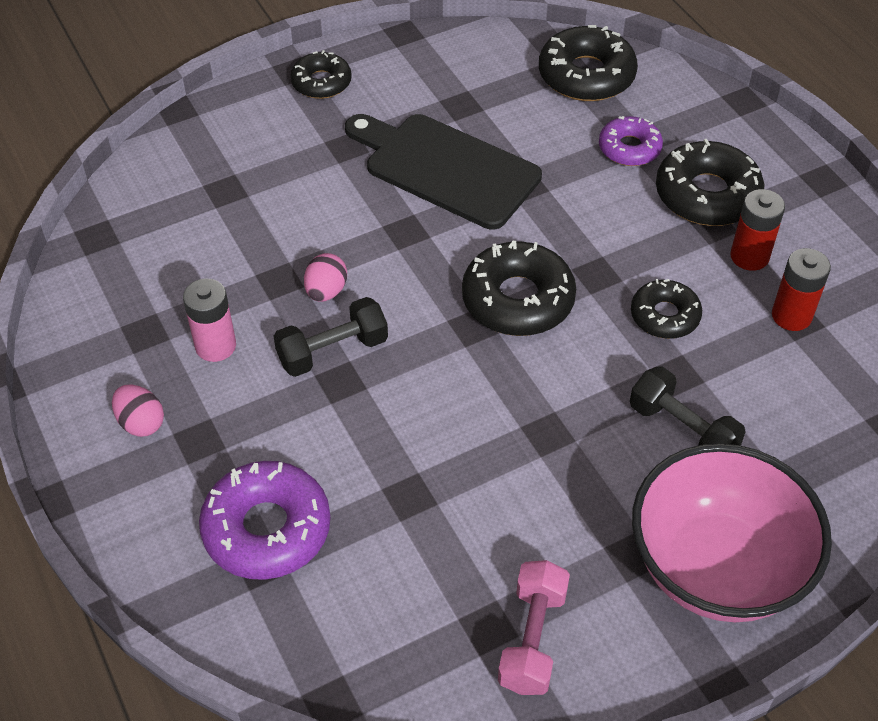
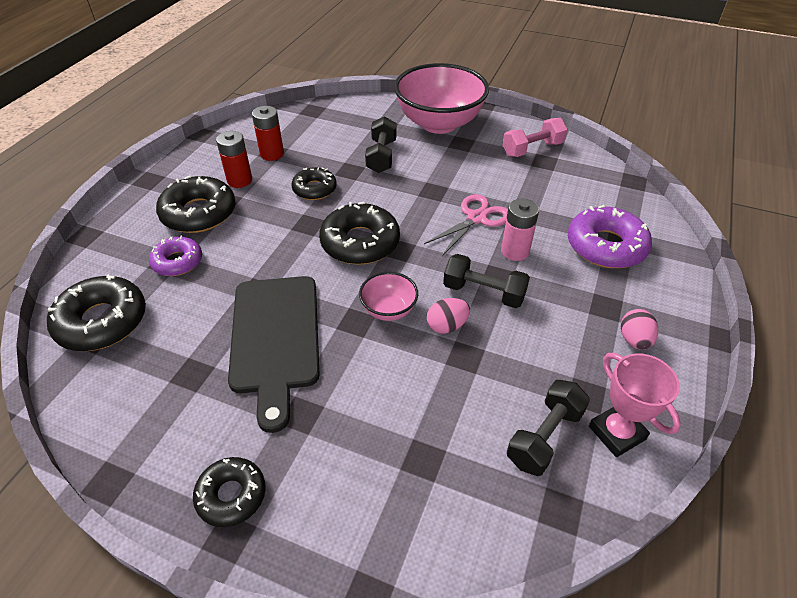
camera: 130 degrees left, 5 degrees down
pink battery [183,278,236,362] -> pink battery moved to [501,199,539,261]
none -> pink bowl [359,272,418,321]
none -> pink scissors [424,194,508,256]
none -> black dumbbell [507,380,590,476]
none -> pink trophy [589,353,681,457]

